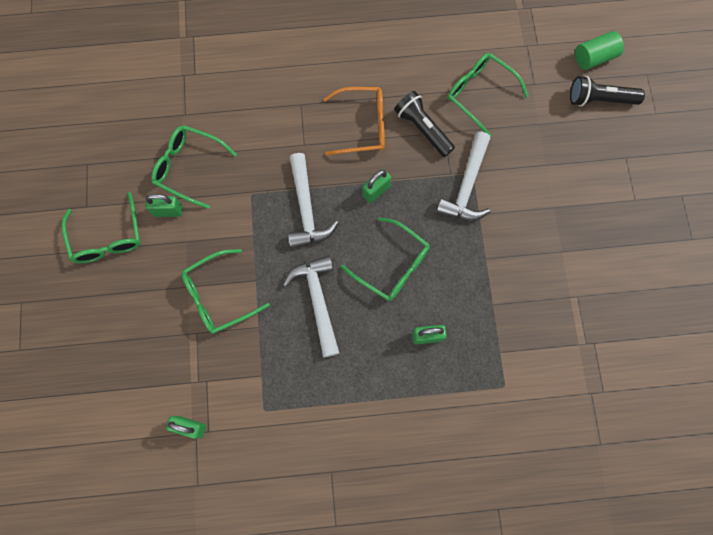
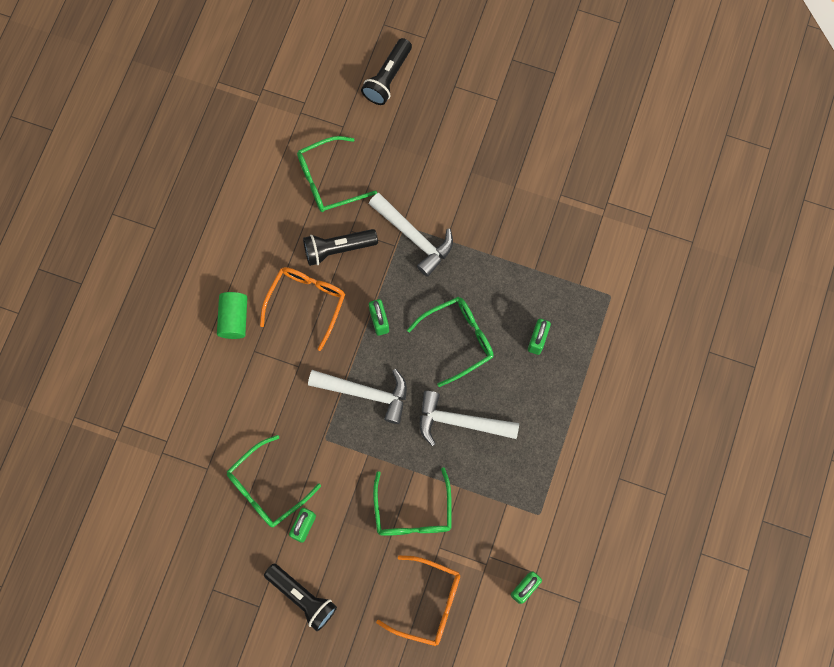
camera: 65 degrees left, 0 degrees up
green glasses [61,192,141,263] -> black flashlight [264,564,337,631]
green cylinder [575,31,624,70] -> green cylinder moved to [217,292,247,339]
none -> orange glasses [376,555,460,646]

